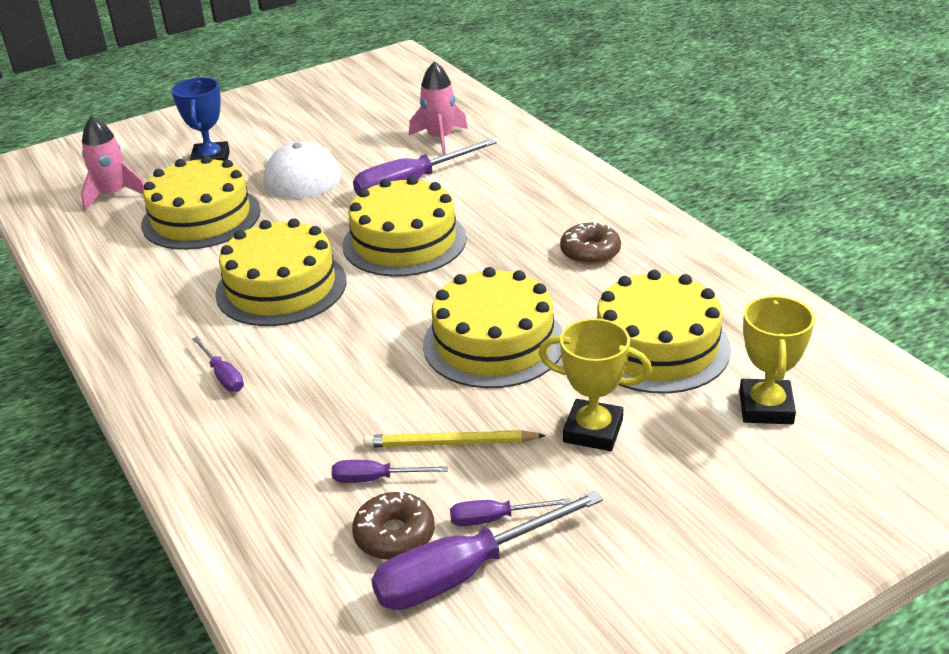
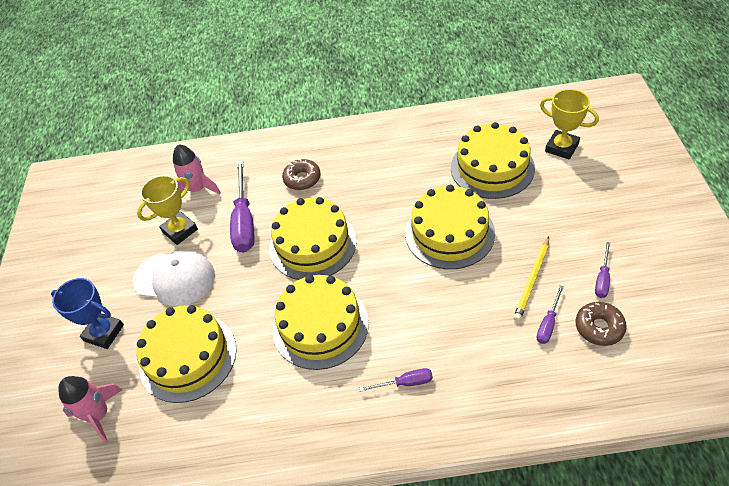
camera: 60 degrees left, 15 degrees up
purple screwdriver [371,491,603,610] -> none
yellow trophy [539,318,652,451] -> yellow trophy moved to [137,175,198,245]
brown donut [560,221,621,265] -> brown donut moved to [282,159,321,190]

